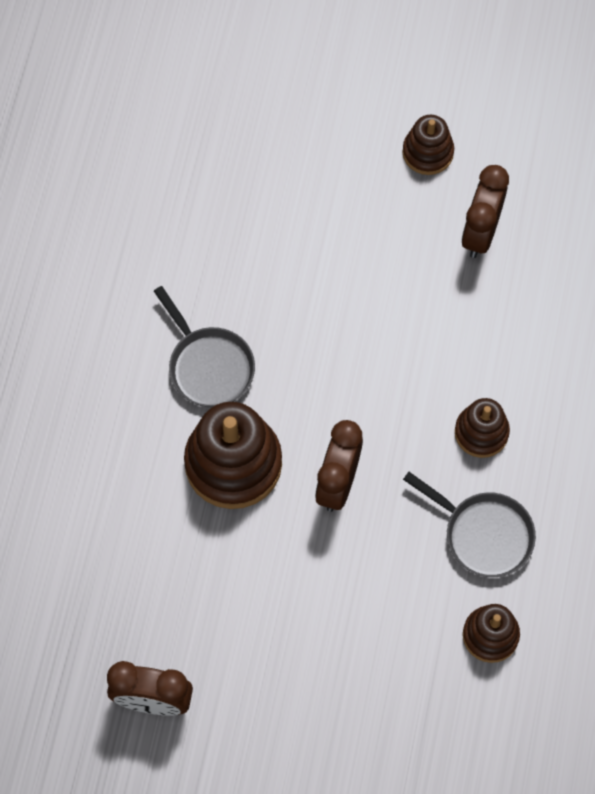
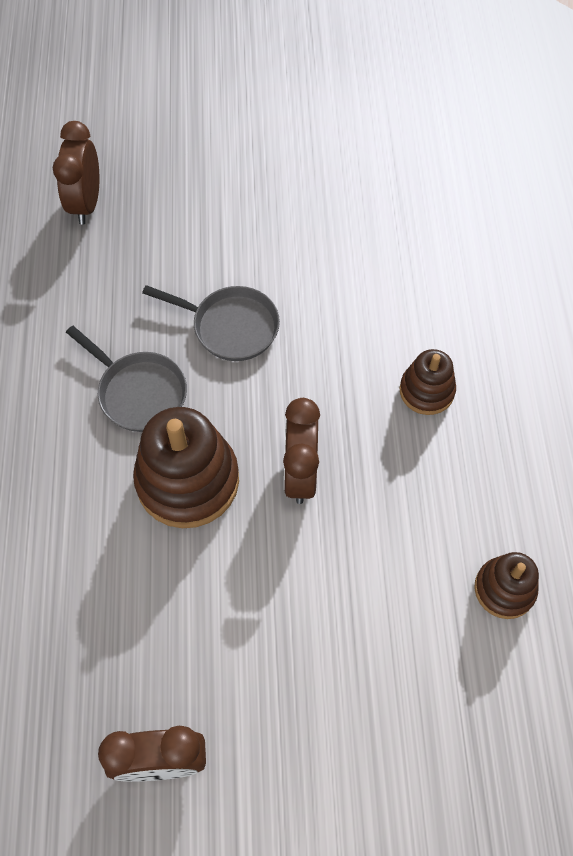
camera: 15 degrees left, 5 degrees down
brown stacking toy [402,115,454,175] -> none
grey pan [403,472,536,577] -> grey pan moved to [142,285,280,361]
brown clock [462,165,509,258] -> brown clock moved to [53,121,99,225]

